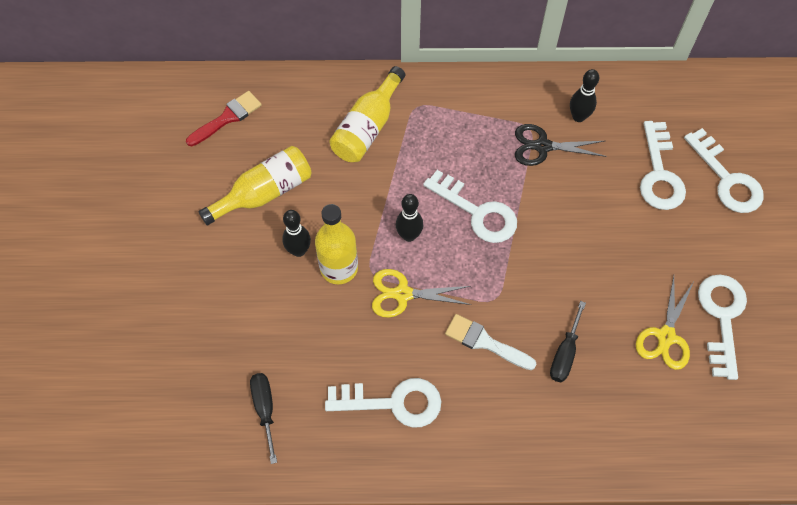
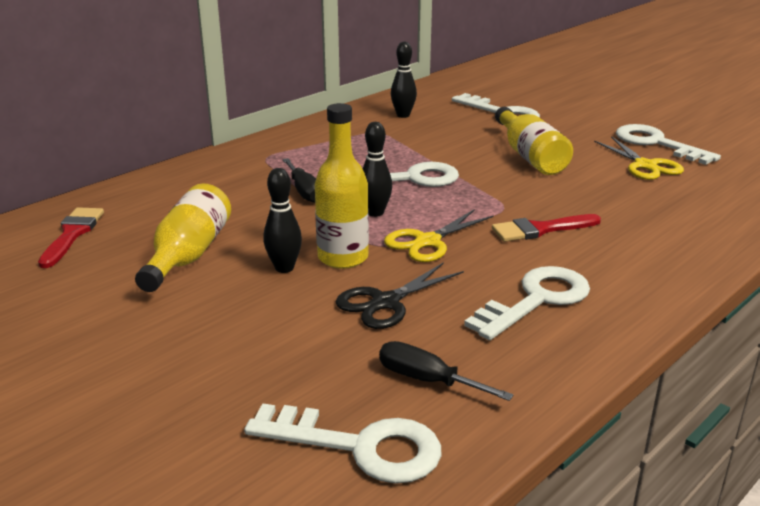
camera: 45 degrees left, 35 degrees down
yellow bottle [329,66,405,162] -> yellow bottle moved to [495,107,573,175]
white brush [445,314,537,370] -> red brush [492,214,601,242]
black scissors [515,124,607,166] -> black scissors moved to [336,262,464,329]
black screwdriver [550,301,586,382] -> black screwdriver moved to [282,158,316,203]
white key [684,128,764,213] -> white key moved to [244,403,441,484]

